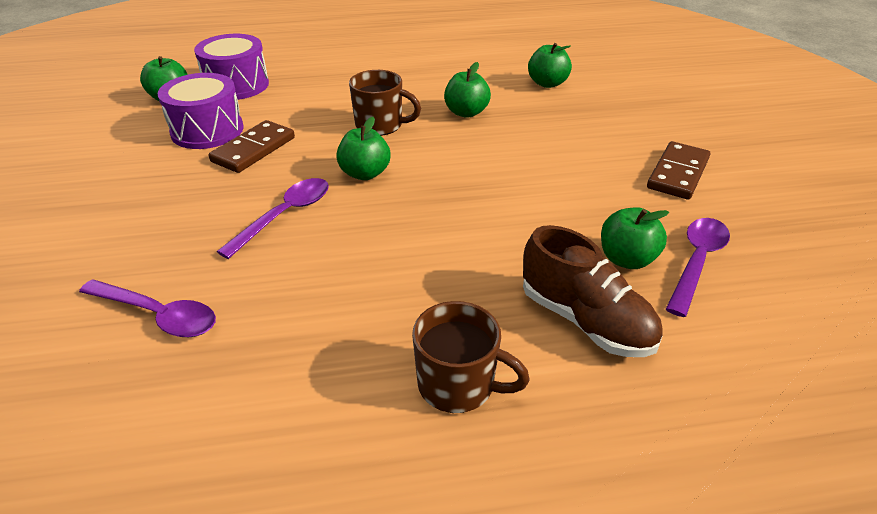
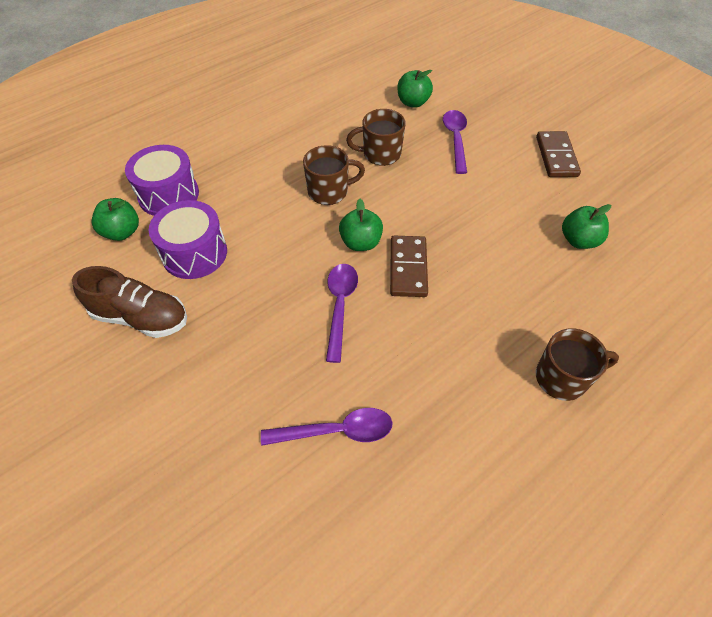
camera: 30 degrees left, 15 degrees up
brown domino [209,120,295,173] -> brown domino moved to [390,236,428,297]
green apple [444,62,491,118] -> brown mug [346,109,406,166]
brown shoe [523,225,663,357] -> brown shoe moved to [72,266,187,338]
purple spoon [666,218,730,317] -> purple spoon moved to [443,110,467,174]

